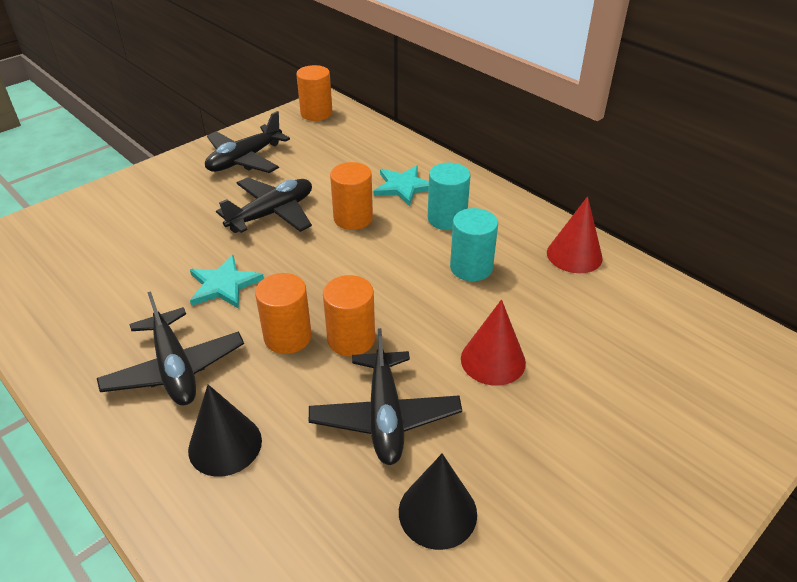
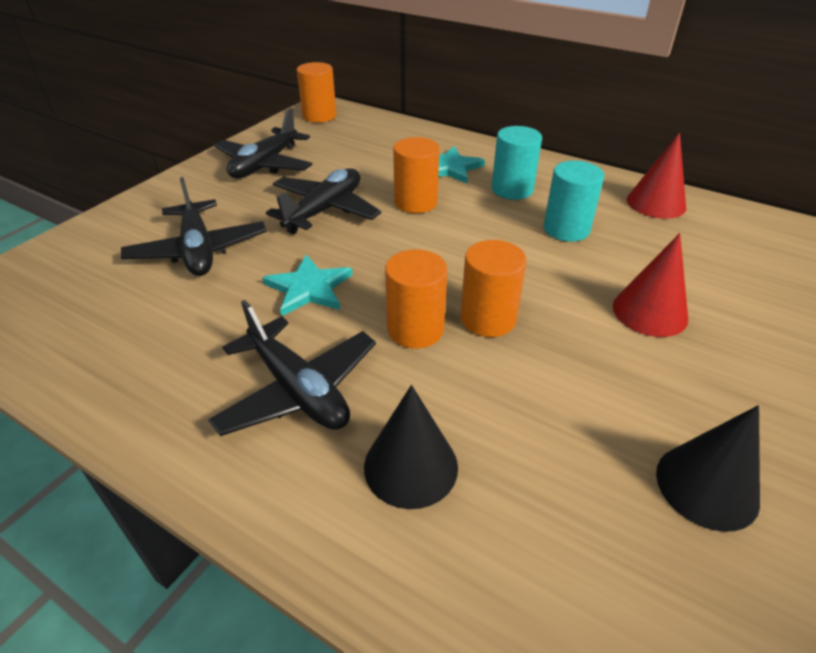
camera: 15 degrees left, 0 degrees up
black plane [309,328,462,465] -> black plane moved to [121,177,266,276]

